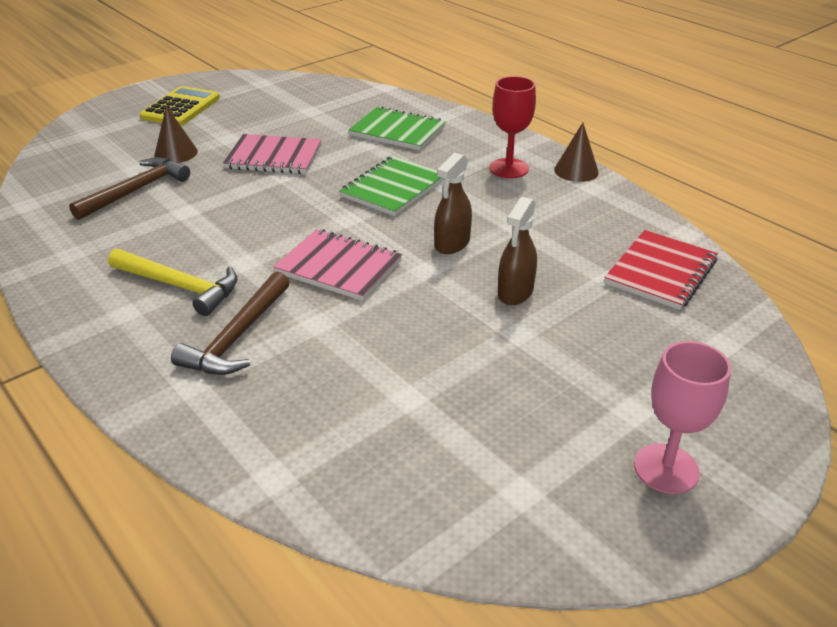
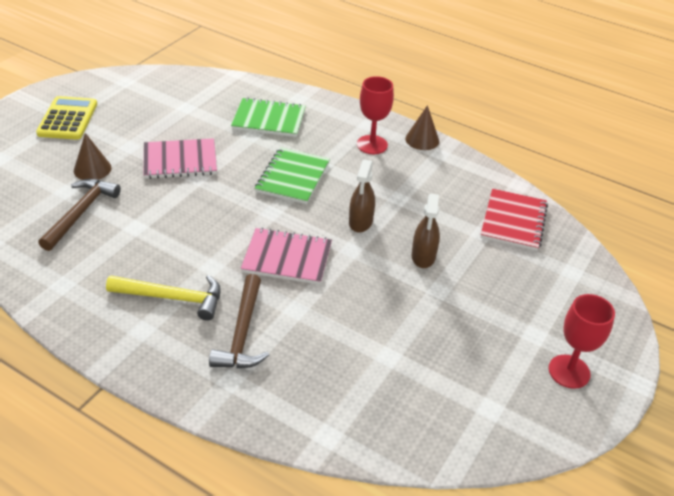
camera: 20 degrees left, 5 degrees up
pink goblet [634,341,731,494] -> red goblet [548,294,615,389]

